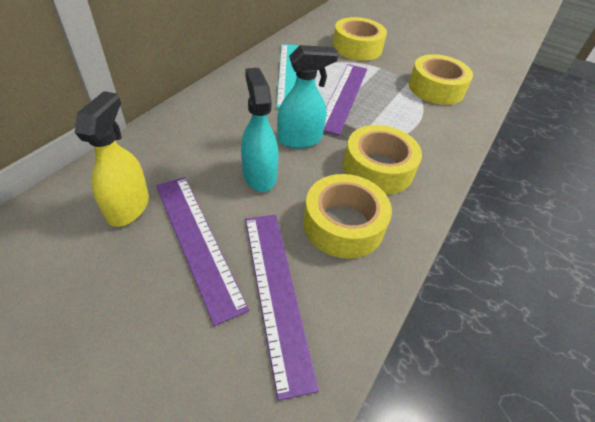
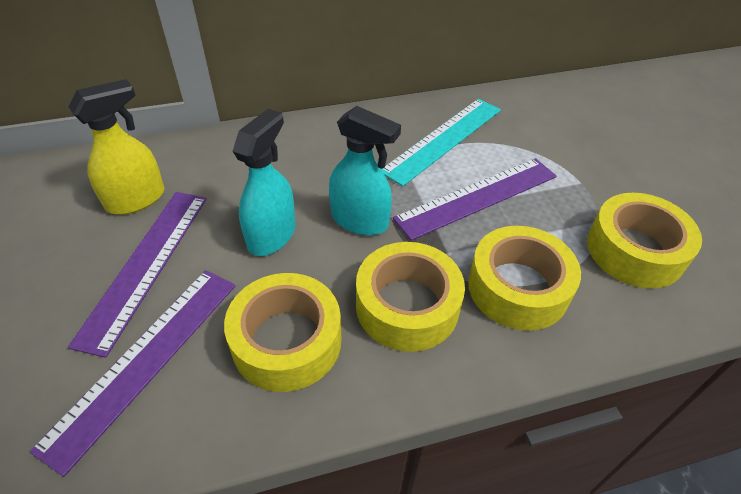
camera: 45 degrees right, 0 degrees up
yellow tape [332,17,387,61] -> yellow tape moved to [468,226,581,331]

